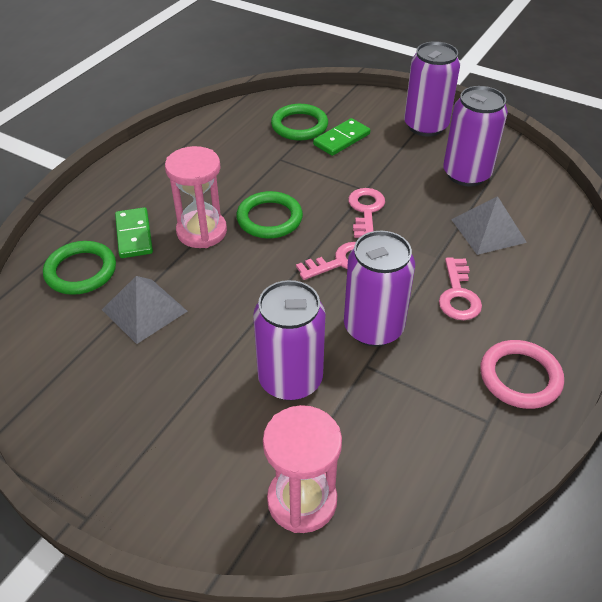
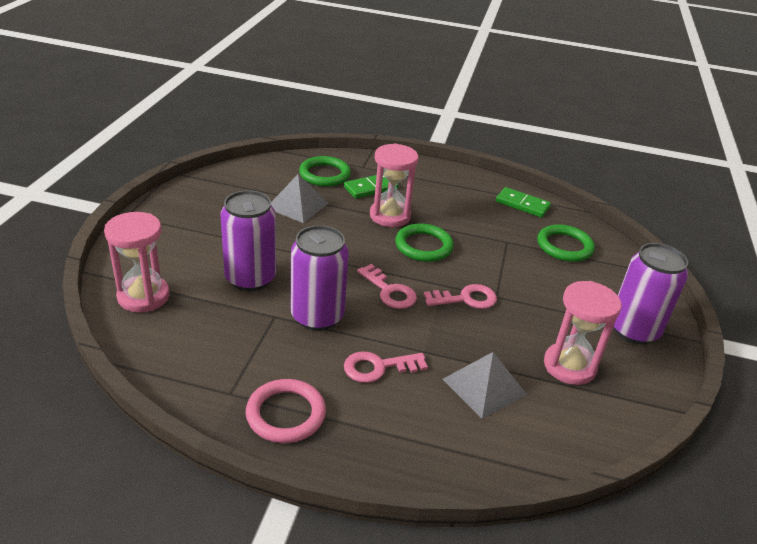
camera: 70 degrees right, 10 degrees down
green domino [313,118,370,156] -> green domino moved to [496,187,551,217]
purple can [443,86,508,187] -> pink hourglass [544,281,622,385]

